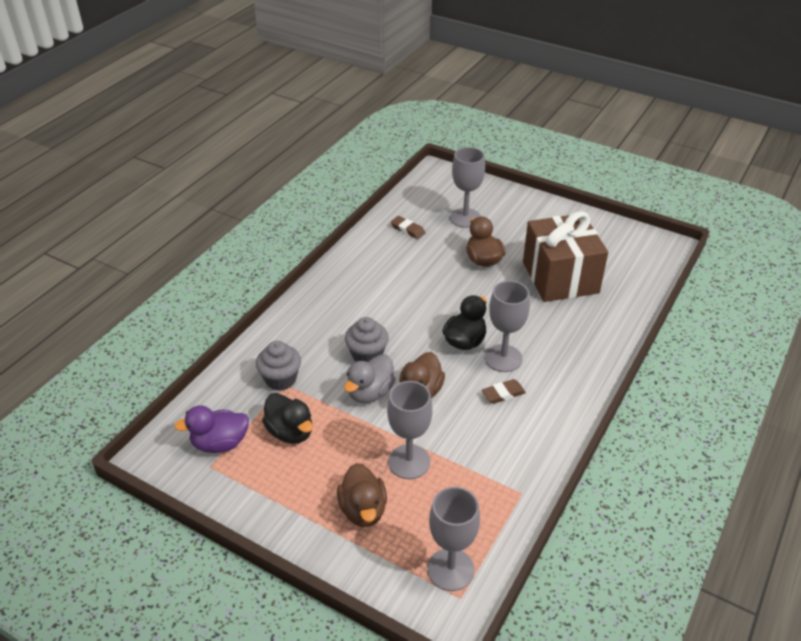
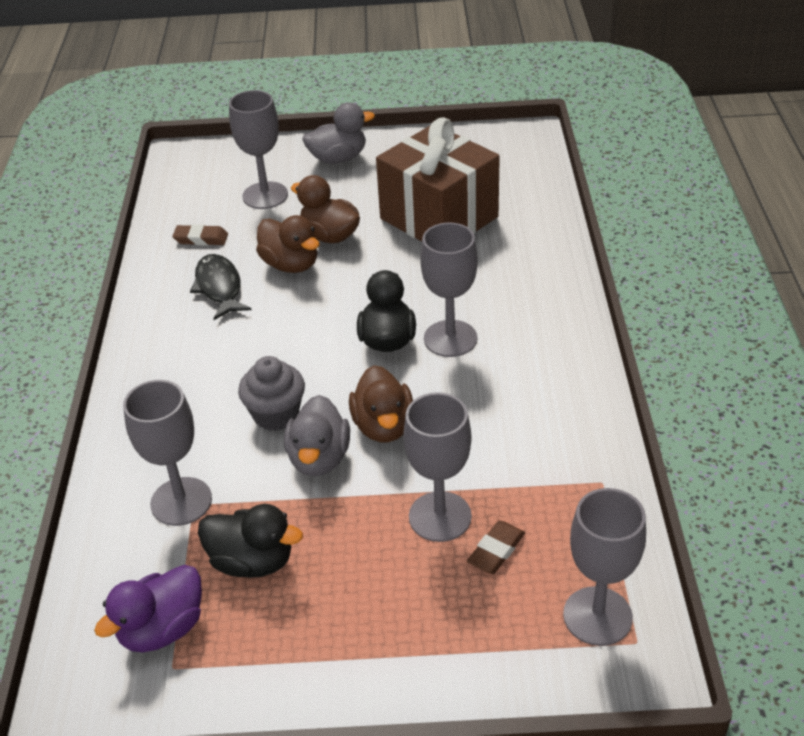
camera: 30 degrees left, 0 degrees up
grey cupcake [256,341,301,391] -> grey goblet [123,380,212,526]
brown duck [337,463,387,527] -> brown duck moved to [256,215,319,273]
brown eraser [482,379,526,404] -> brown eraser moved to [467,520,525,574]
none -> black fish [190,254,251,320]
none -> grey duck [302,102,375,164]

